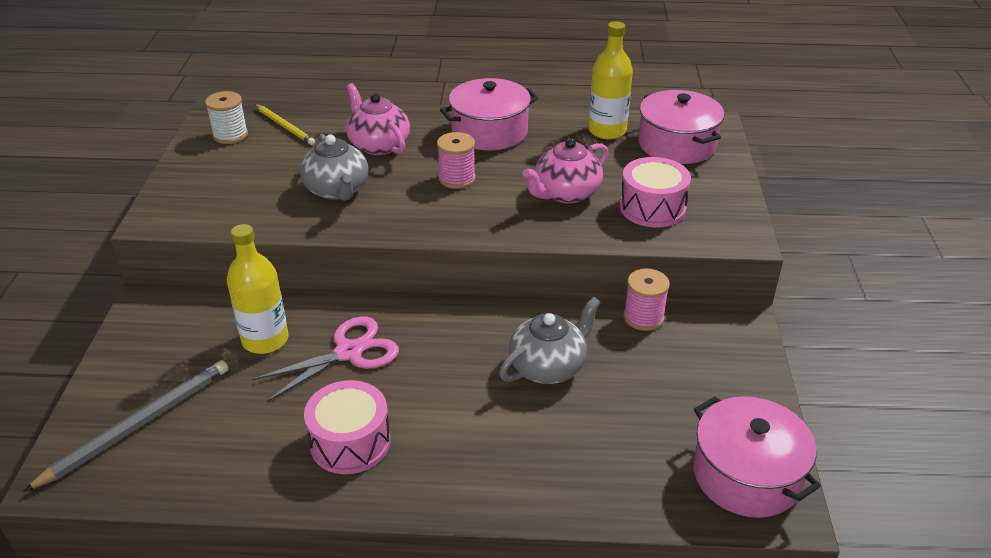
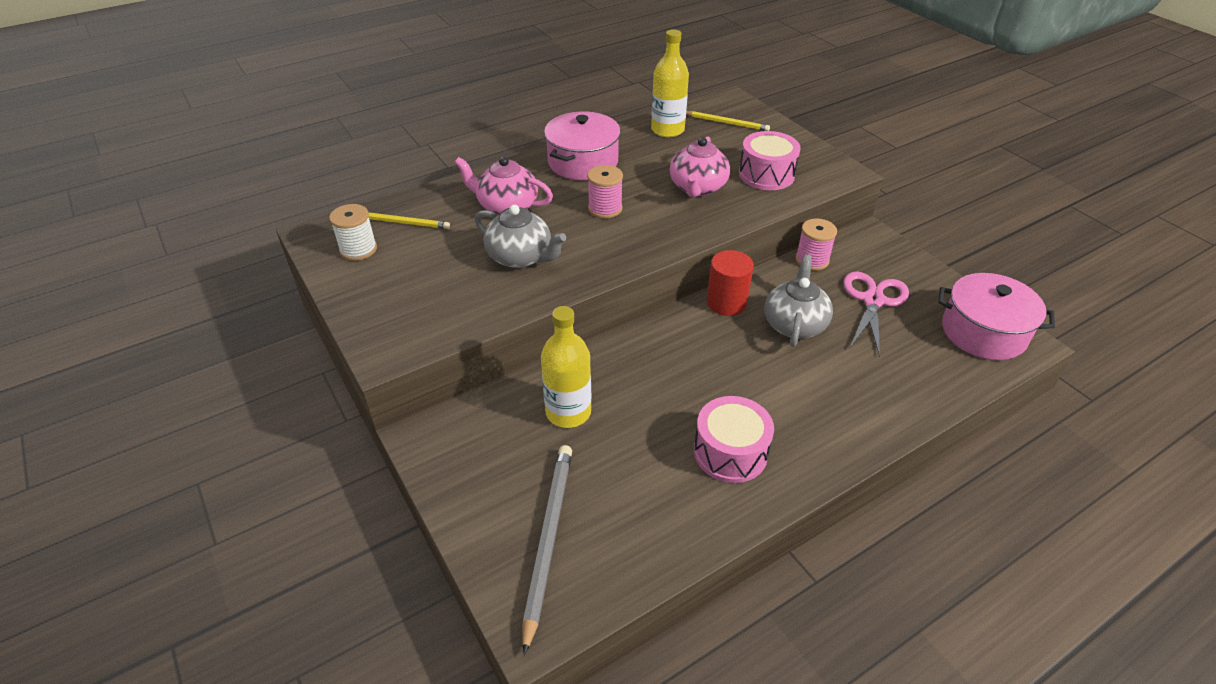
camera: 35 degrees left, 5 degrees up
pink scissors [252,316,399,402] -> pink scissors moved to [843,271,909,357]
pink pot [638,90,724,164] -> yellow pencil [686,111,770,131]
none -> red cylinder [707,250,754,316]

